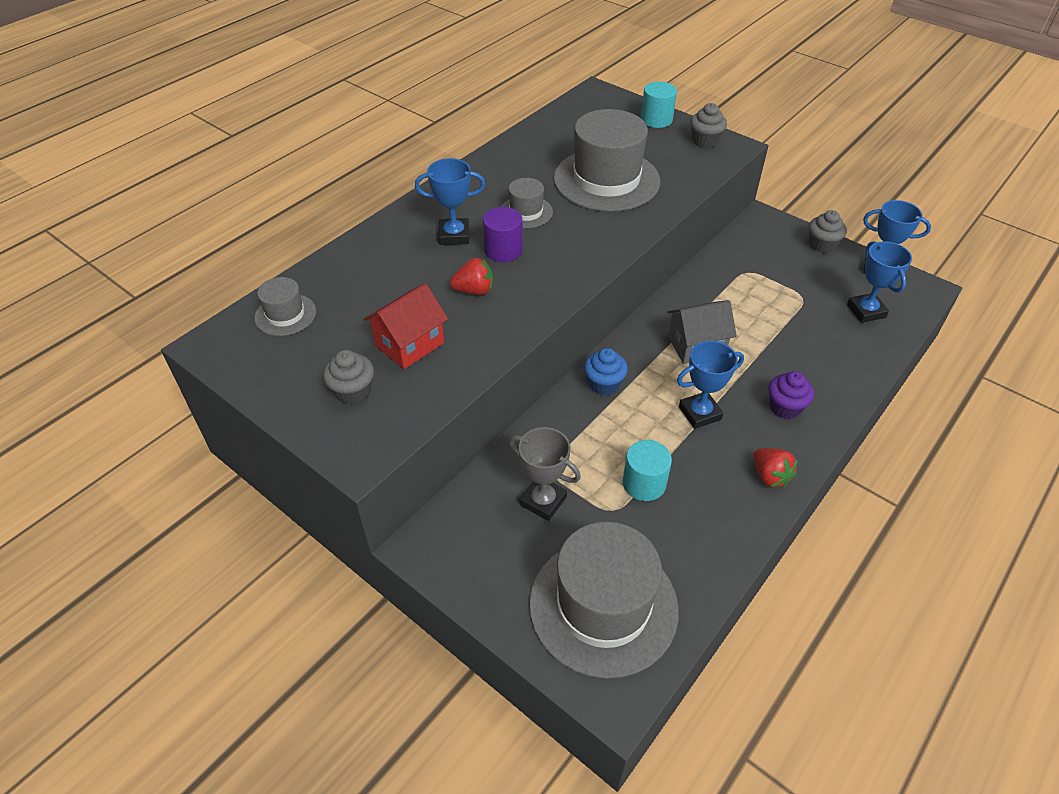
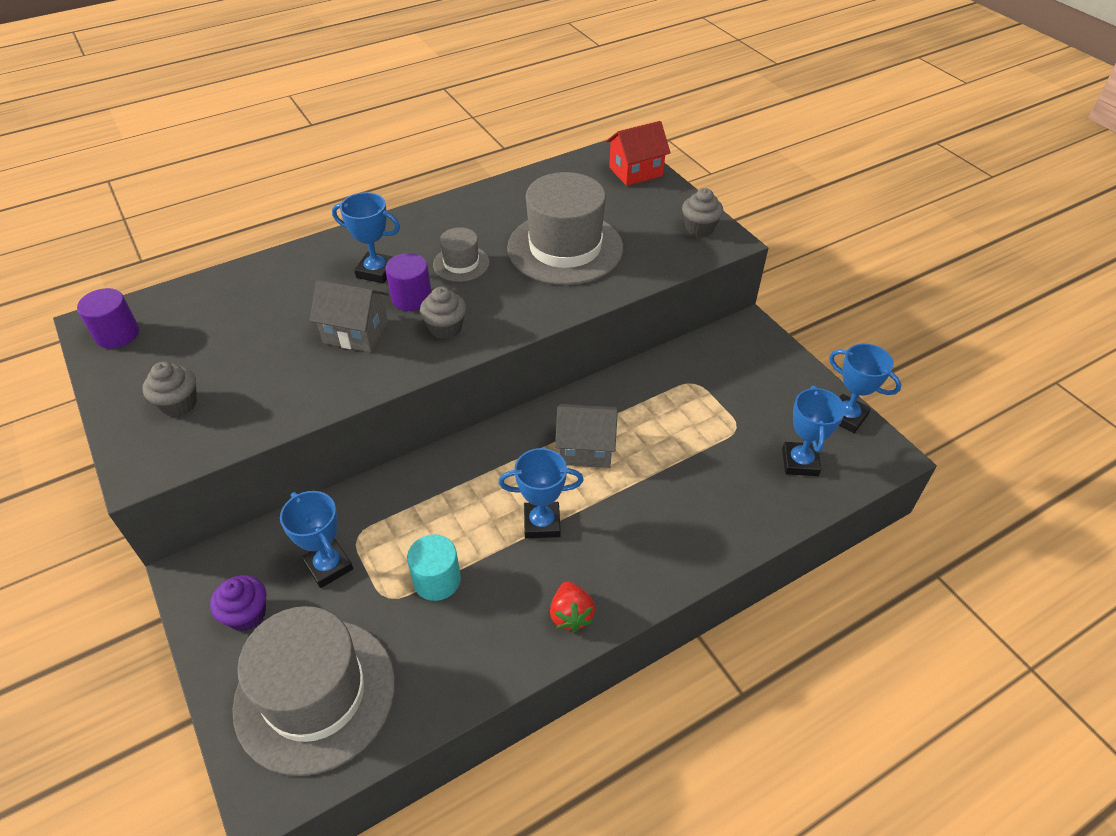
camera: 20 degrees right, 0 degrees up
grey hat [254,277,316,336] -> none
red house [364,283,448,369] -> red house moved to [606,121,671,186]
red strawberry [450,258,493,295] -> grey house [310,280,388,352]
grey trophy [509,427,581,521] -> blue trophy [280,491,353,588]
blue cupcake [584,348,628,395] -> none
turquoise cylinder [641,82,677,128] -> none
purple cupcake [768,371,814,419] -> purple cupcake moved to [210,575,266,631]
grey cupcake [809,210,847,253] -> grey cupcake moved to [420,287,466,339]
none -> purple cylinder [77,288,139,349]

